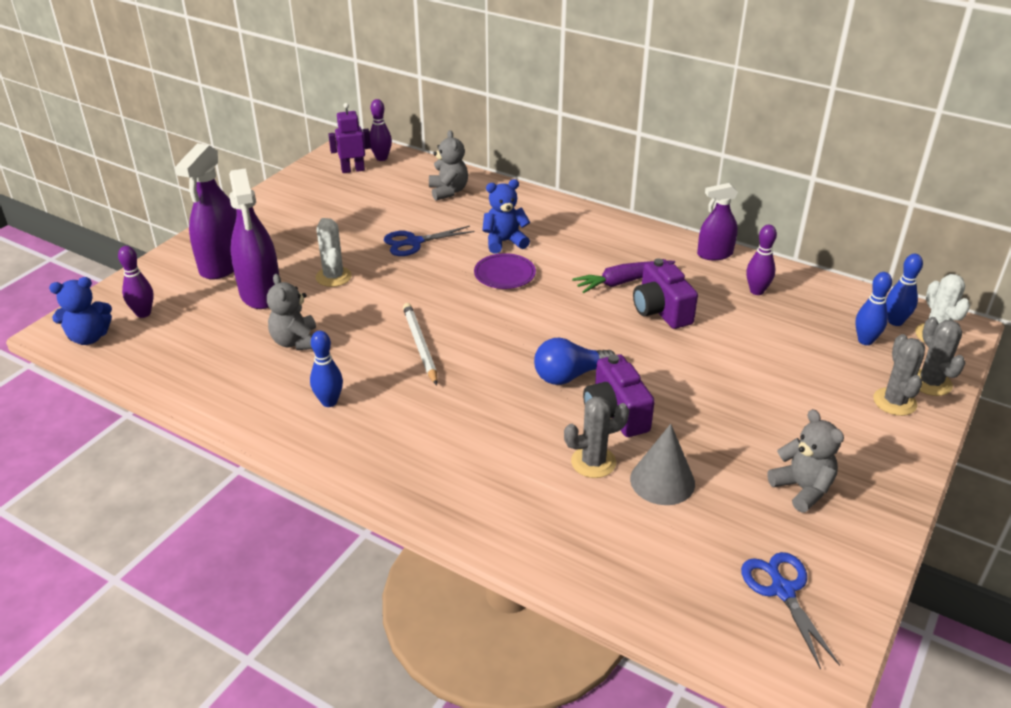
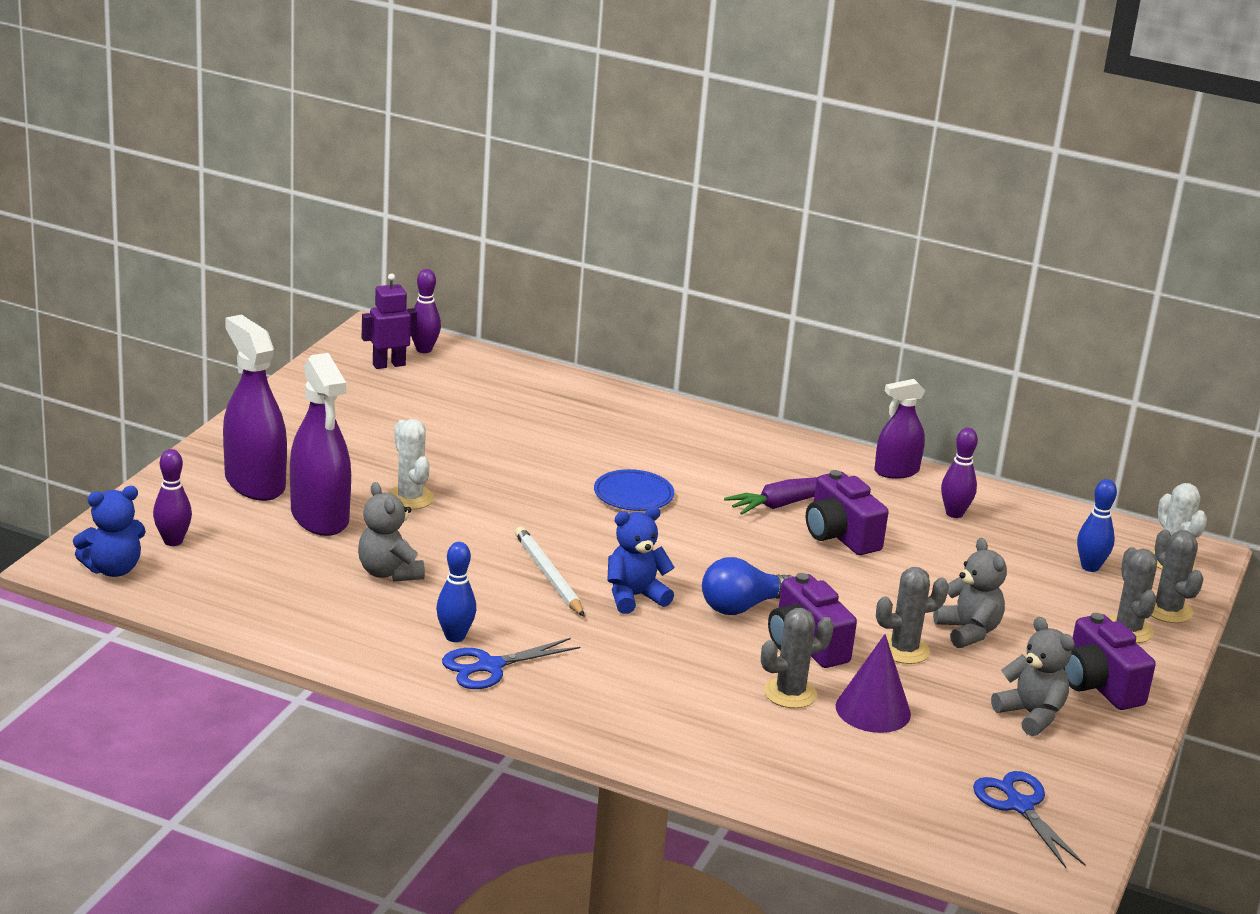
camera: 10 degrees left, 10 degrees down
purple spray bottle [175,143,237,280] -> purple spray bottle turned 135 degrees clockwise [223,314,287,501]
blue scissors [384,226,474,256] -> blue scissors moved to [442,638,580,689]
grey teddy bear [429,130,468,201] -> grey teddy bear moved to [933,538,1007,648]
purple plate [474,253,536,289] -> blue plate [594,469,674,511]
blue teddy bear [482,179,530,254] -> blue teddy bear moved to [607,506,675,614]
grey cone [630,424,695,505] -> purple cone [835,634,911,733]
blue bowling pin [886,254,923,326] -> none
none -> grey cactus [876,567,949,664]
none -> purple camera [1063,613,1156,710]

